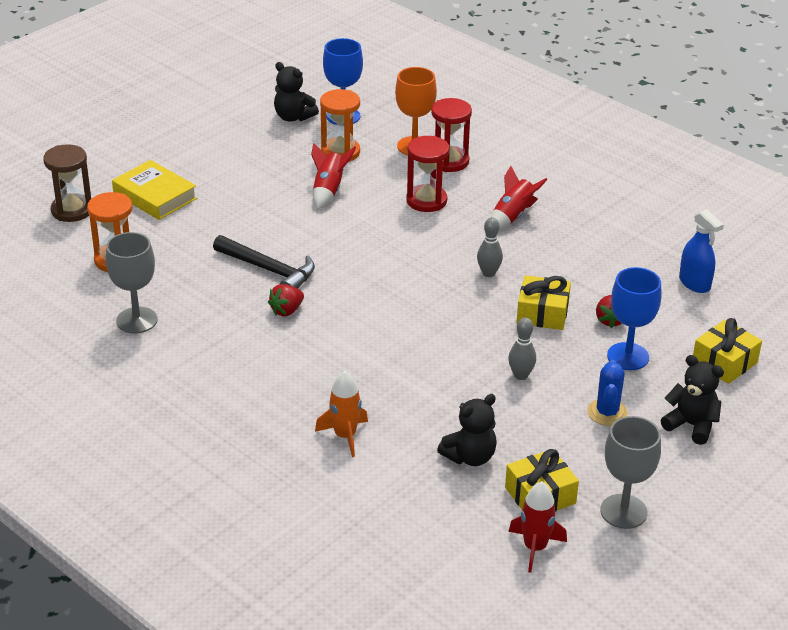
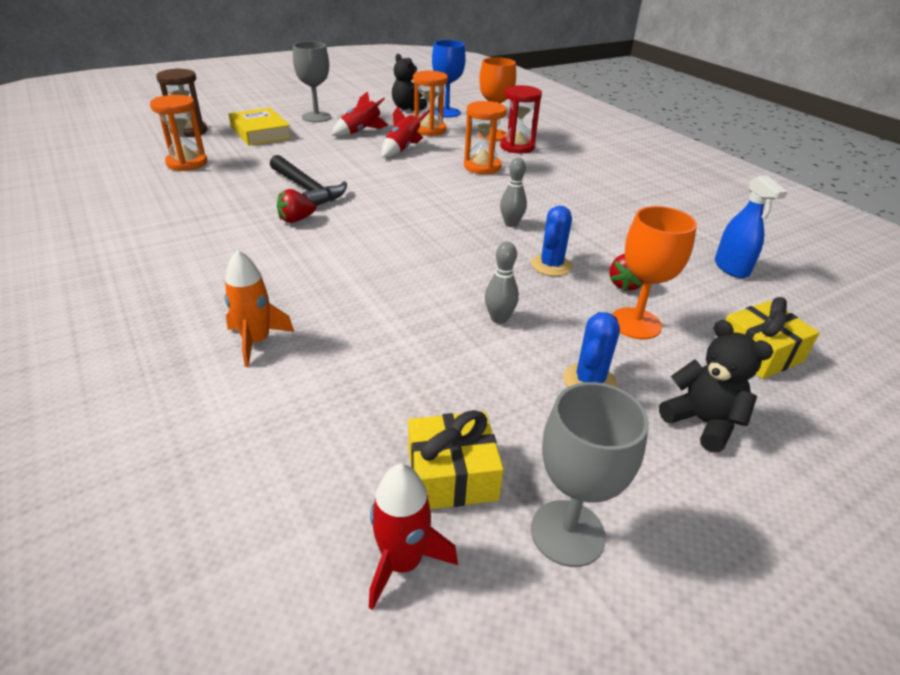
camera: 15 degrees right, 0 degrees up
grey goblet [106,232,158,333] -> grey goblet moved to [293,41,331,122]
red hourglass [406,136,449,212] -> orange hourglass [464,101,507,174]
black teddy bear [437,394,497,466] -> none
red rocket [491,166,548,230] -> red rocket moved to [331,91,388,137]
yellow gift [517,275,571,330] -> blue cactus [531,206,572,276]
blue goblet [607,267,661,370] -> orange goblet [612,206,697,340]

